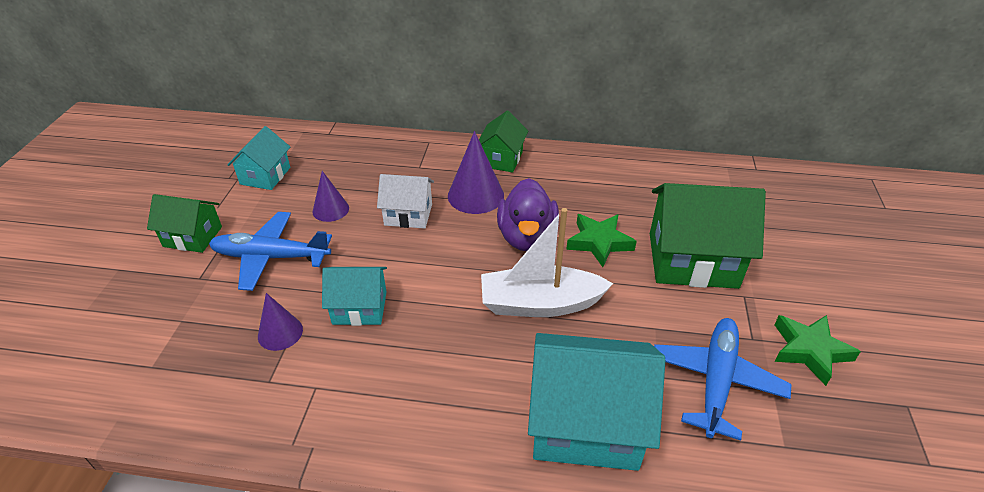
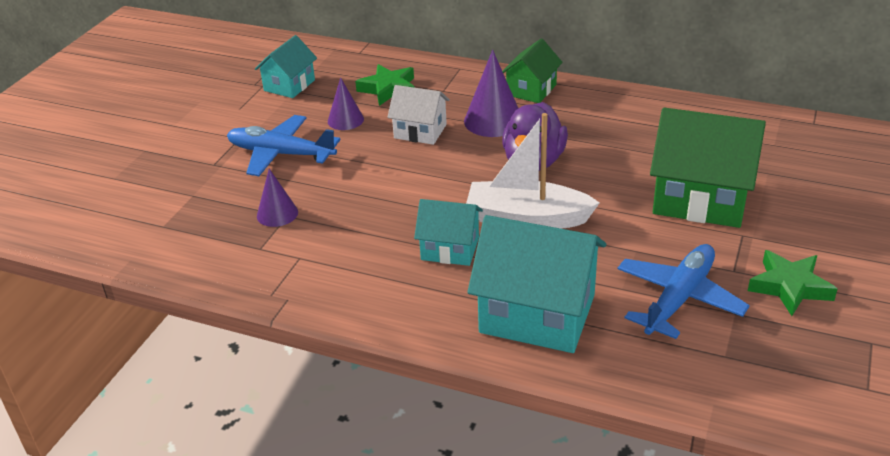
camera: 15 degrees right, 5 degrees down
green house [147,194,222,253] -> none
turquoise house [322,267,387,326] -> turquoise house moved to [414,199,483,266]
green star [566,214,637,267] -> green star moved to [355,64,415,106]

